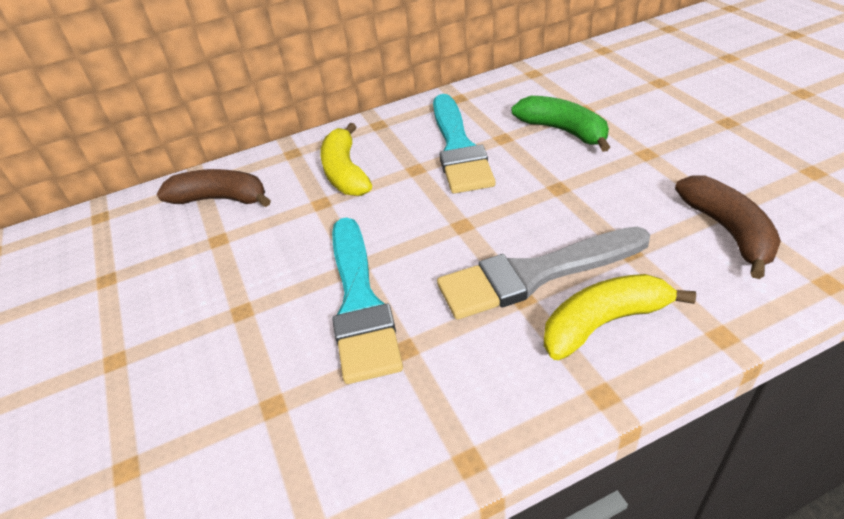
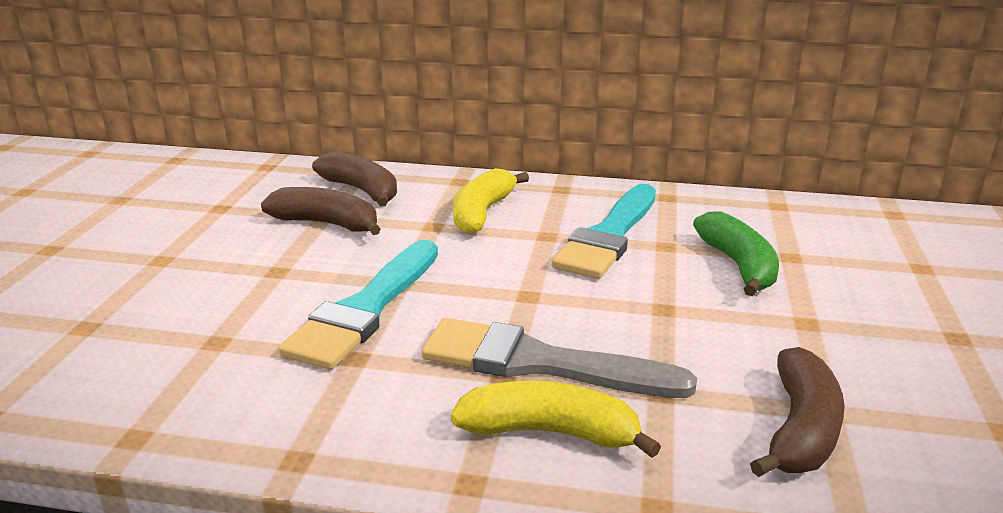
camera: 30 degrees right, 15 degrees down
none -> brown banana [261,187,381,235]

